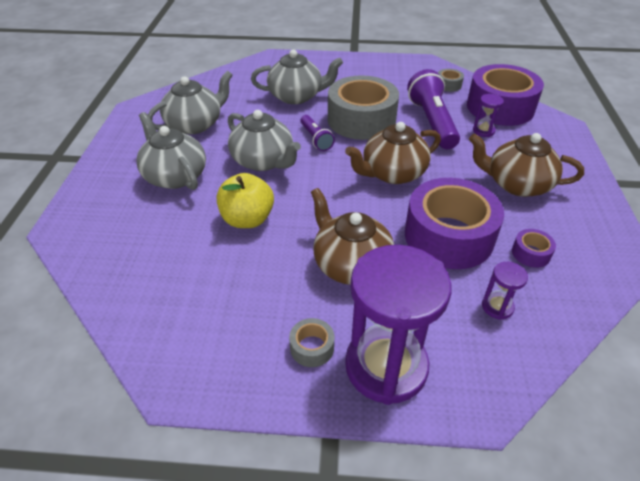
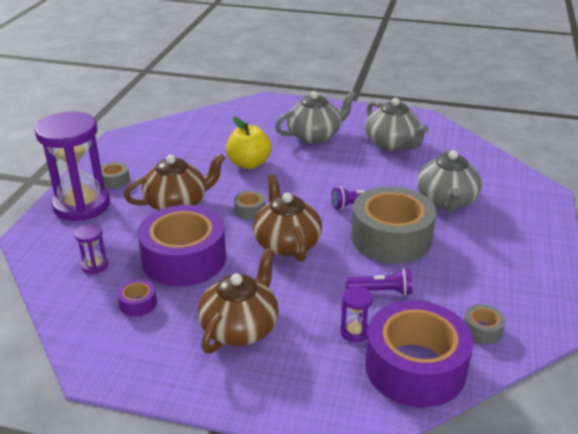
camera: 100 degrees right, 10 degrees down
grey teapot [228,110,301,171] -> none
purple flashlight [407,69,460,149] -> purple flashlight [346,268,413,295], size x0.54
none -> grey tape [234,191,265,220]

